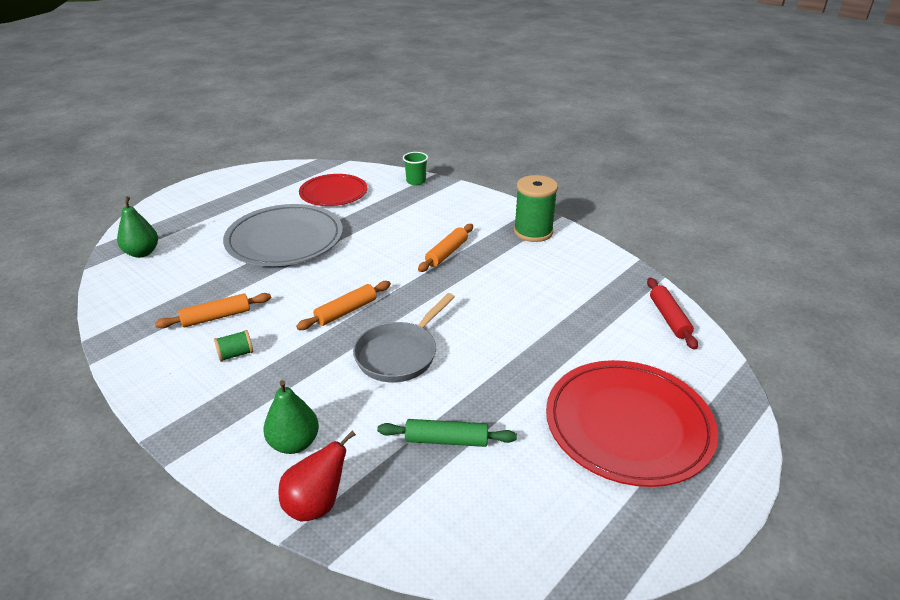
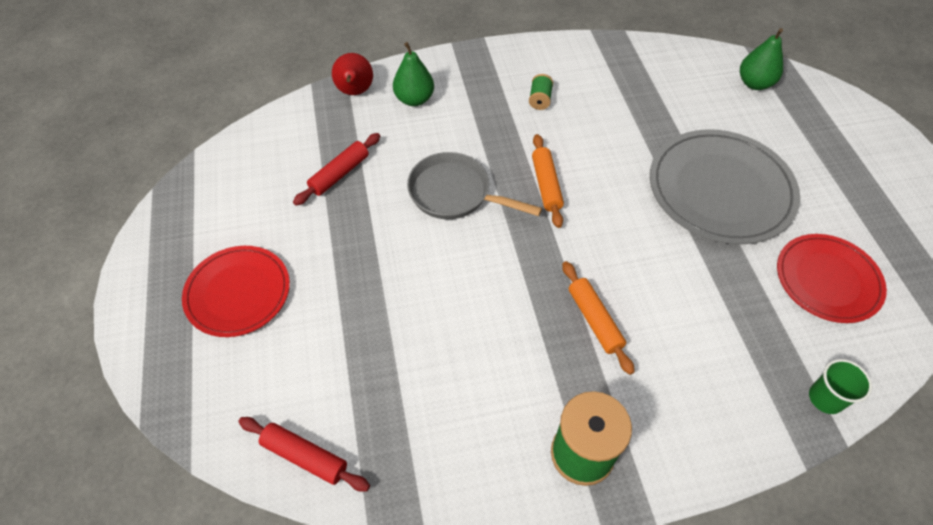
camera: 125 degrees right, 20 degrees up
orange rolling pin [155,293,271,328] -> none
grey pan [353,293,455,382] -> grey pan turned 45 degrees counterclockwise [407,152,542,219]
green rolling pin [377,419,517,447] -> red rolling pin [293,133,380,206]
red plate [546,360,718,487] -> red plate [182,246,290,337], size x0.65

